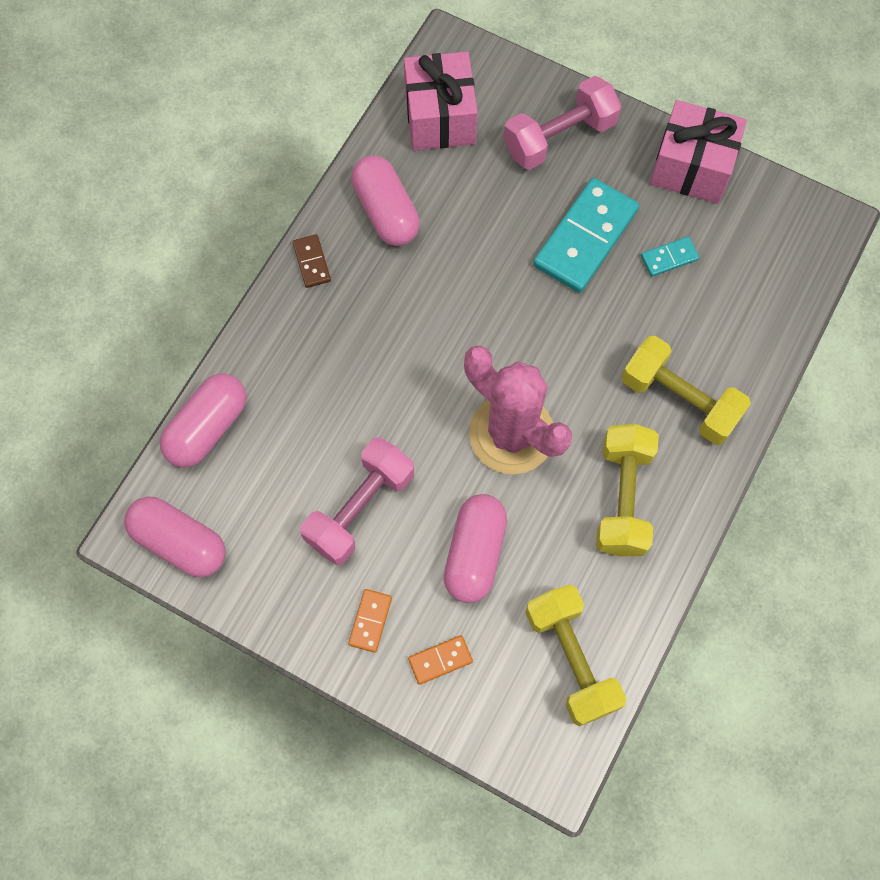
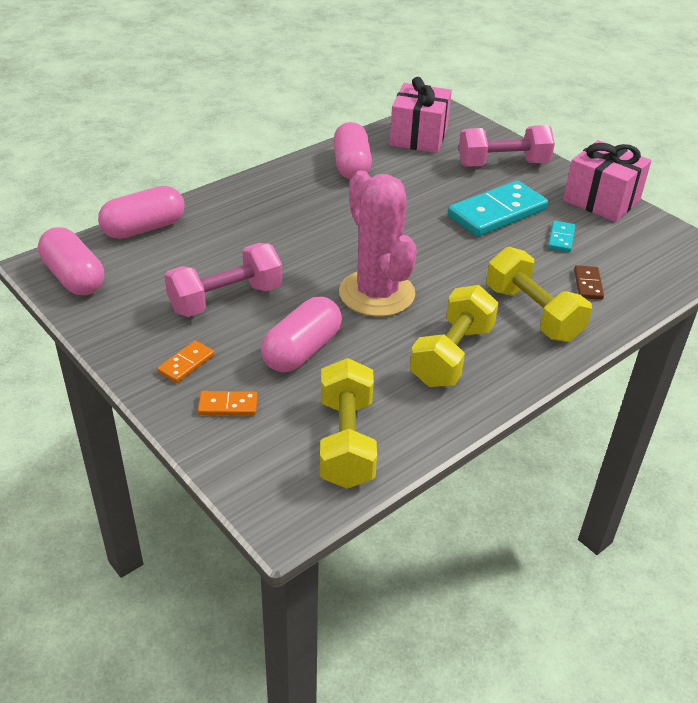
camera: 20 degrees right, 30 degrees down
brown domino [292,234,331,288] -> brown domino moved to [574,265,604,300]
turquoise domino [641,237,699,277] -> turquoise domino turned 75 degrees counterclockwise [548,221,575,252]

